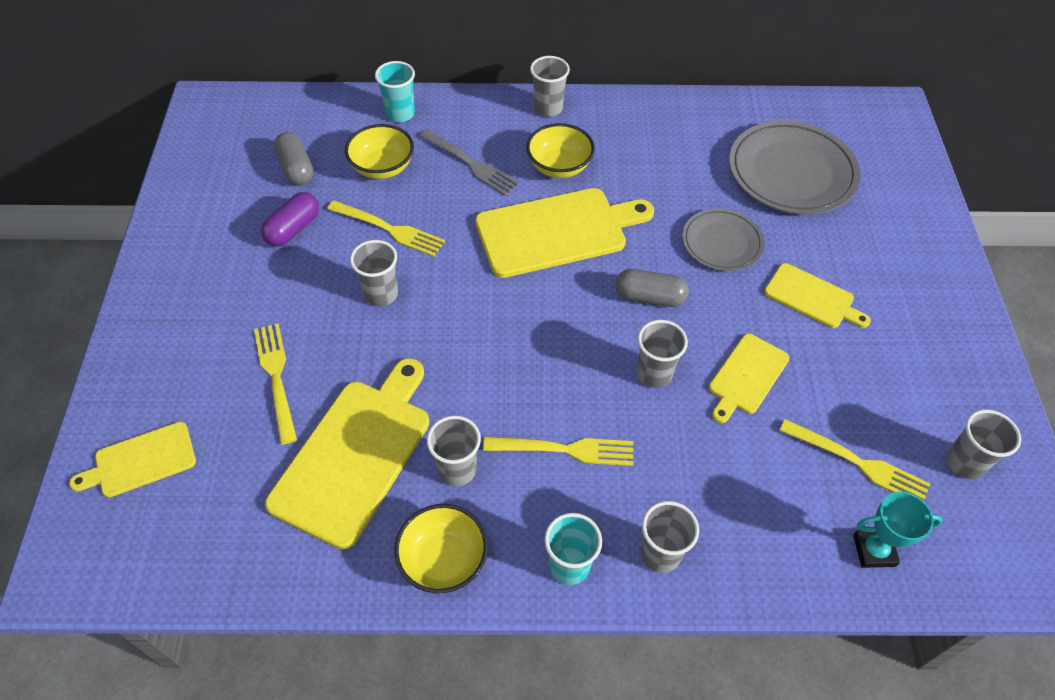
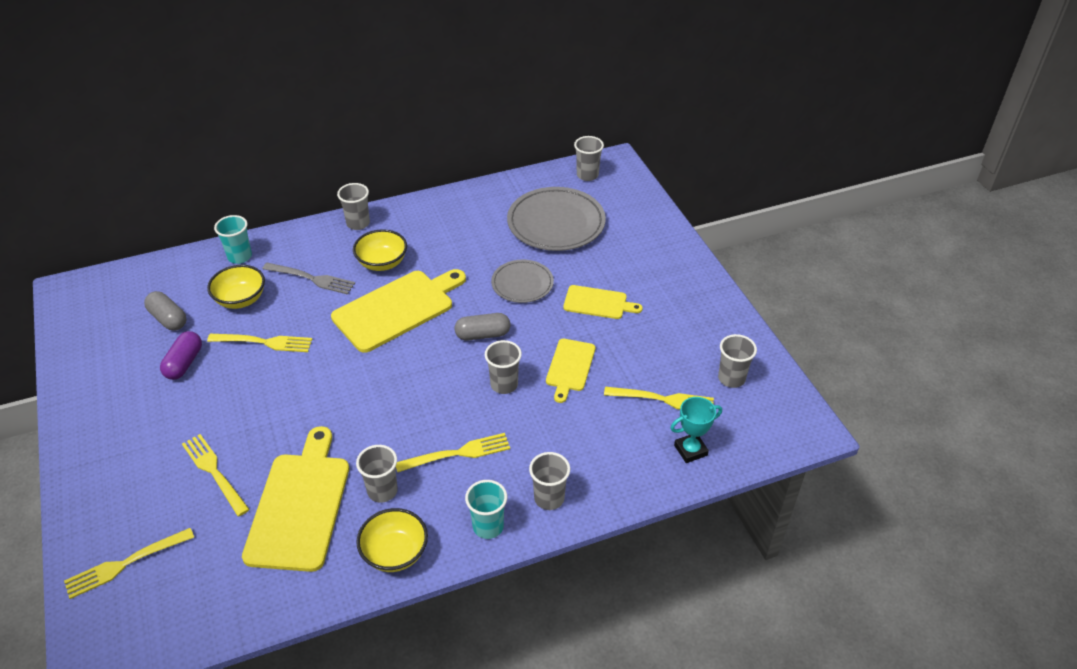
camera: 20 degrees left, 10 degrees down
yellow cutting board [69,422,196,497] -> yellow fork [64,528,194,599]
grey cup [350,240,398,307] -> grey cup moved to [574,136,604,181]

